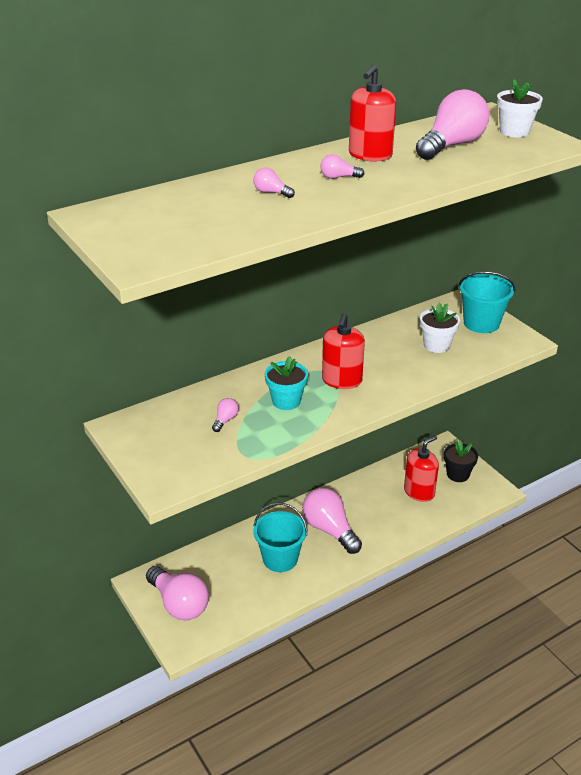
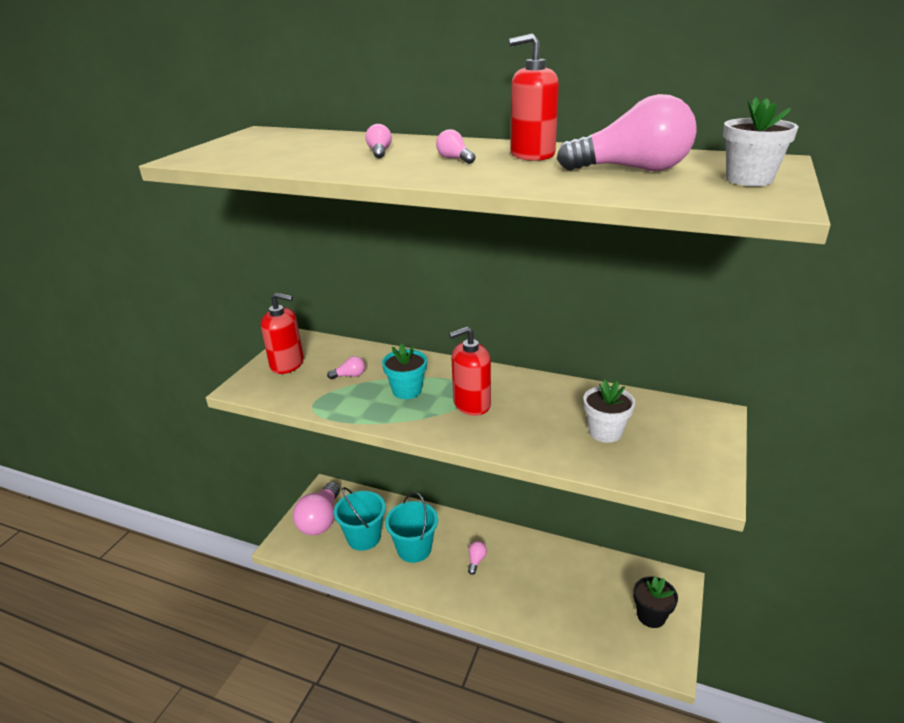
camera: 55 degrees right, 5 degrees down
pink light bulb [302,488,362,554] -> pink light bulb [468,541,487,575], size x0.43
red soap dispenser [404,435,439,502] -> red soap dispenser moved to [261,293,304,374]
turquoise bucket [458,271,515,333] -> turquoise bucket moved to [334,487,386,551]

